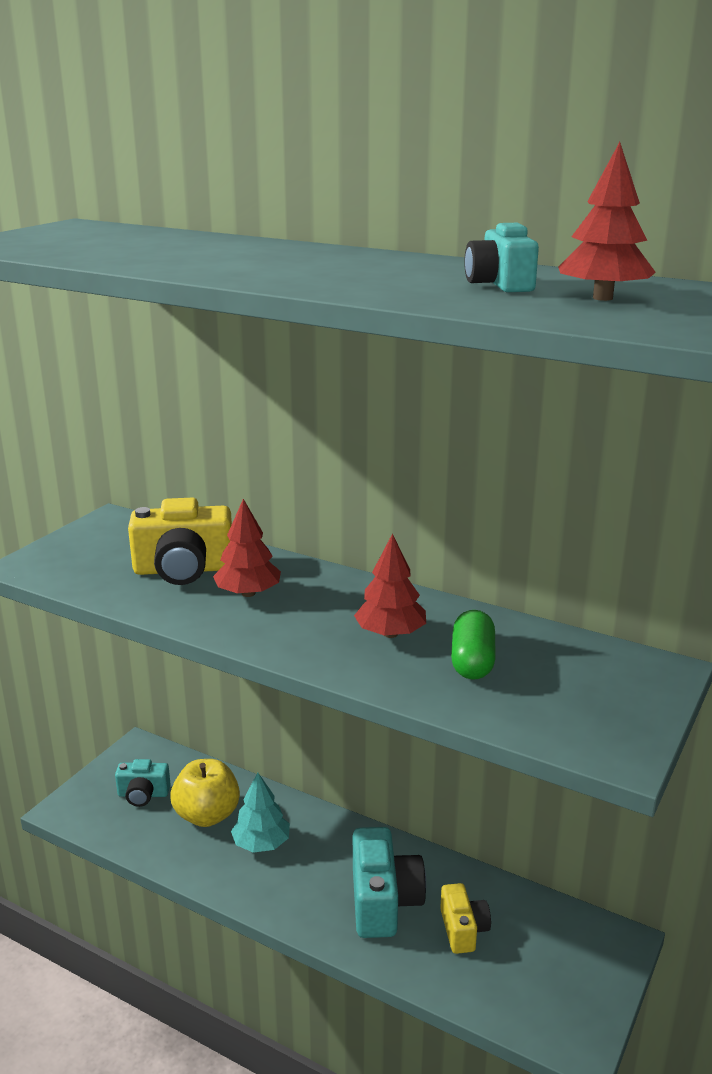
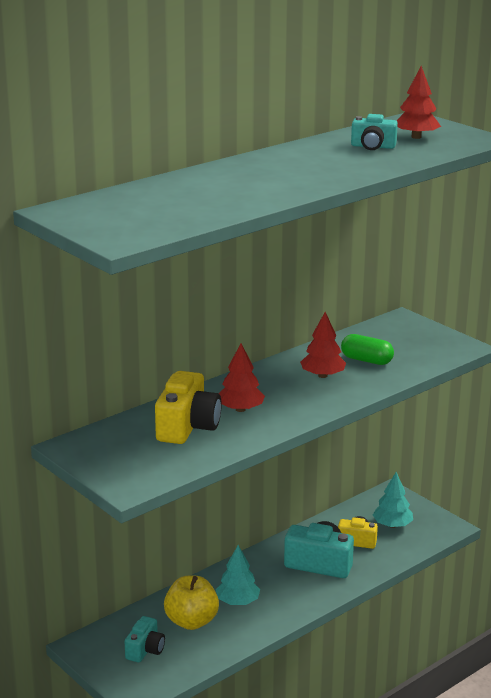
camera: 70 degrees left, 0 degrees up
none -> turquoise tree [373,472,413,528]

